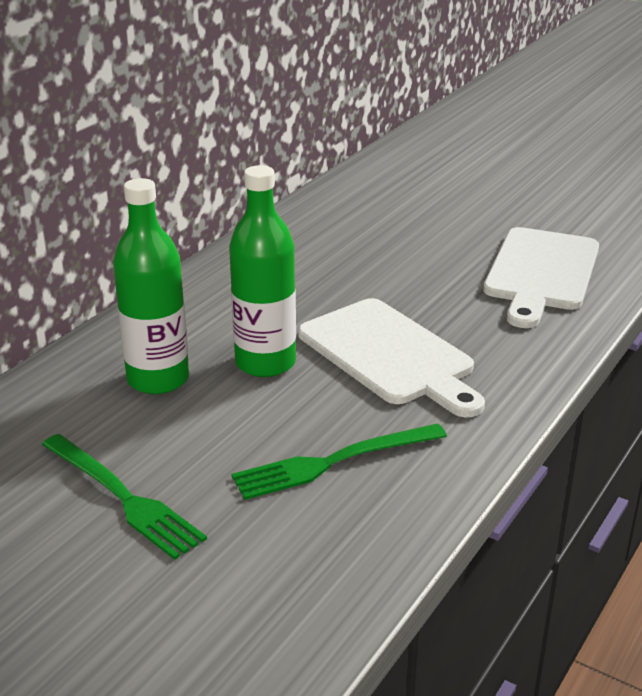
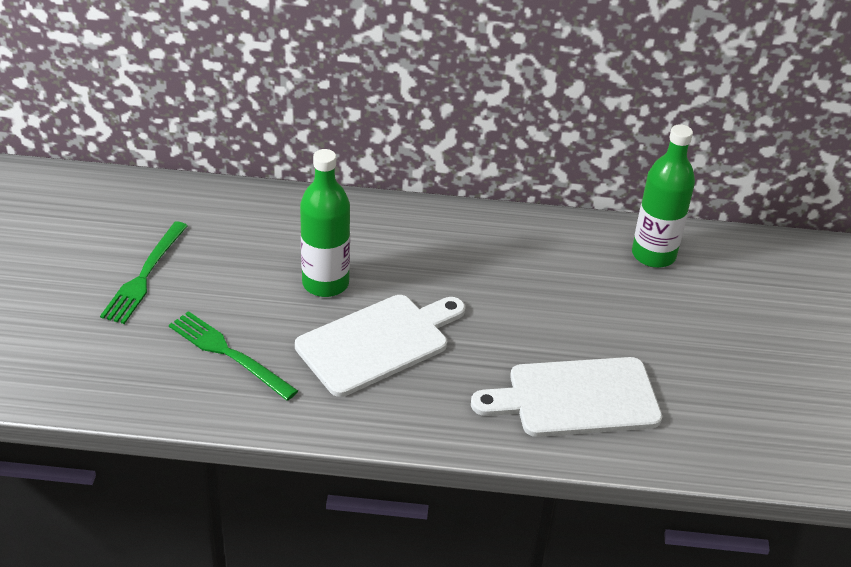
camera: 60 degrees right, 10 degrees up
green bottle [113,178,189,394] -> green bottle moved to [632,124,695,268]
white cutting board [298,298,485,417] -> white cutting board turned 150 degrees counterclockwise [295,295,465,397]

